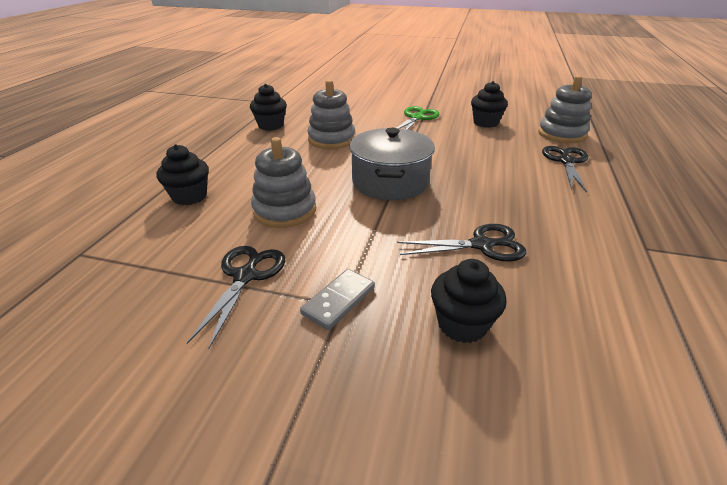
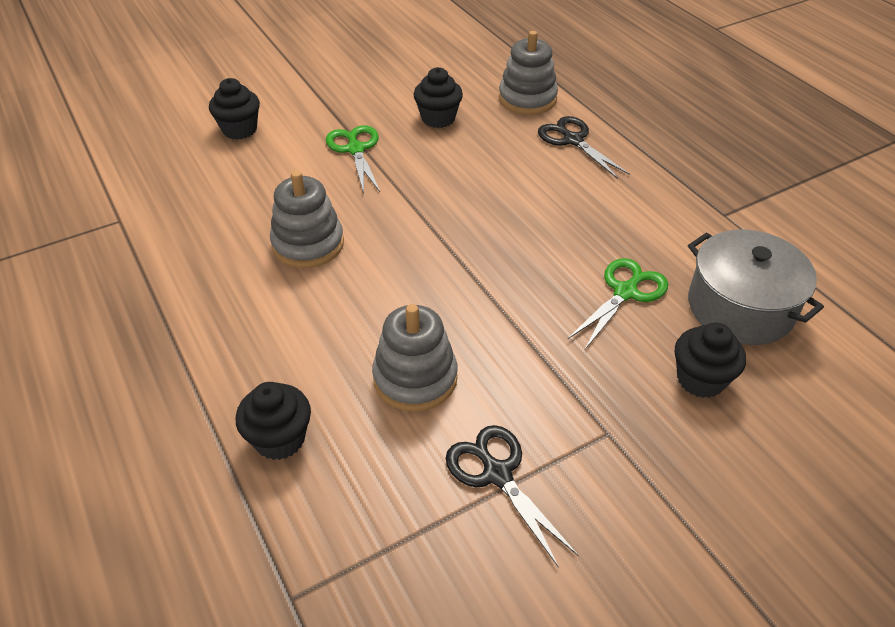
camera: 45 degrees left, 10 degrees up
black cupcake [250,84,287,131] -> black cupcake moved to [209,78,260,140]
grey domino [300,269,375,330] -> none
grey pot [349,128,435,200] -> grey pot moved to [688,230,824,345]
black scissors [397,224,526,261] -> green scissors [568,258,668,349]

